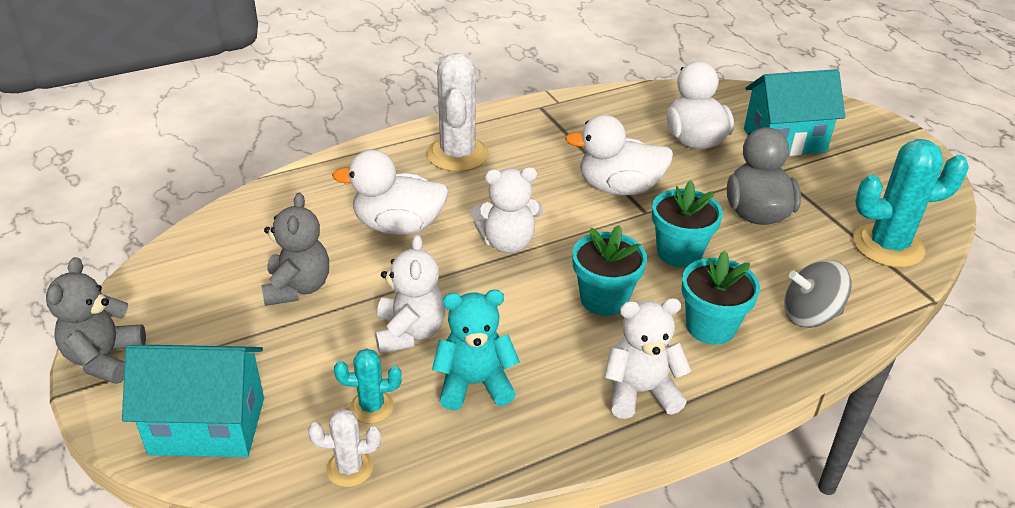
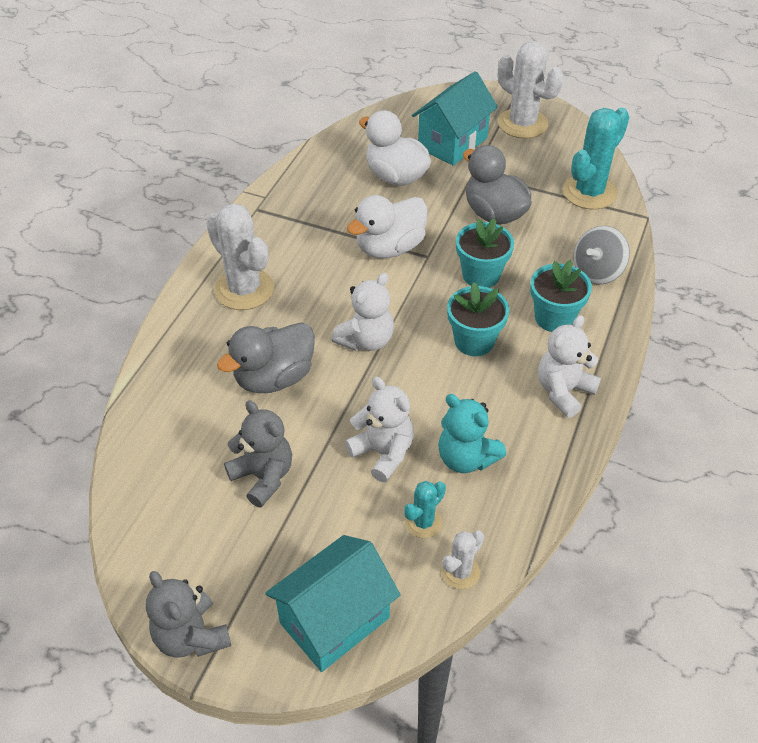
camera: 40 degrees left, 10 degrees up
white duck [332,150,449,235] -> grey duck [217,322,315,393]
turquoise teddy bear [432,290,520,410] -> turquoise teddy bear turned 90 degrees counterclockwise [438,394,507,473]
none -> white cactus [498,41,564,139]

